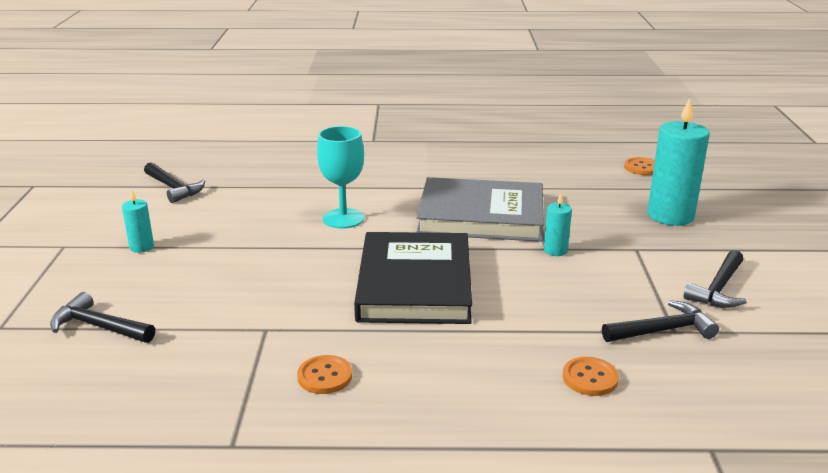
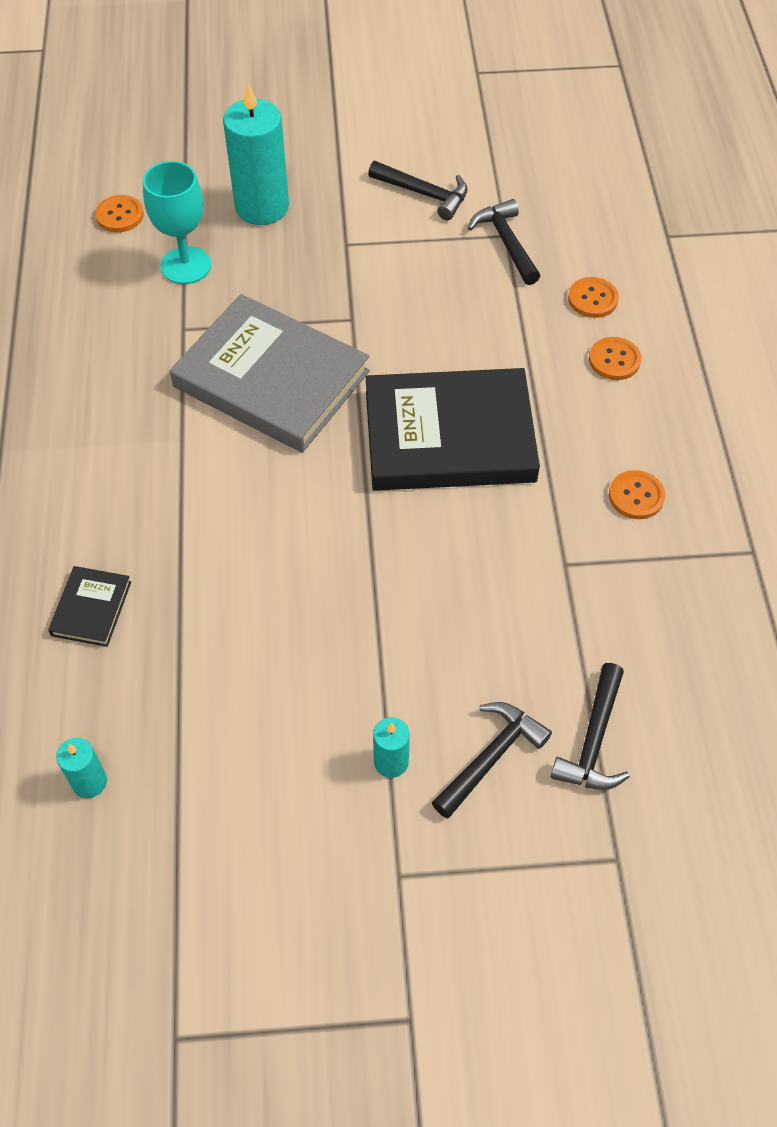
camera: 95 degrees left, 30 degrees up
black hammer [144,162,205,203] -> black hammer moved to [432,702,552,819]
turquoise goblet [317,126,364,229] -> turquoise goblet moved to [143,161,211,284]
grey book [416,177,544,242] -> grey book turned 60 degrees counterclockwise [170,294,370,453]
turquoise candle [544,193,572,256] -> turquoise candle moved to [56,738,107,798]
none -> black book [48,566,131,647]
none -> orange button [589,337,641,380]

